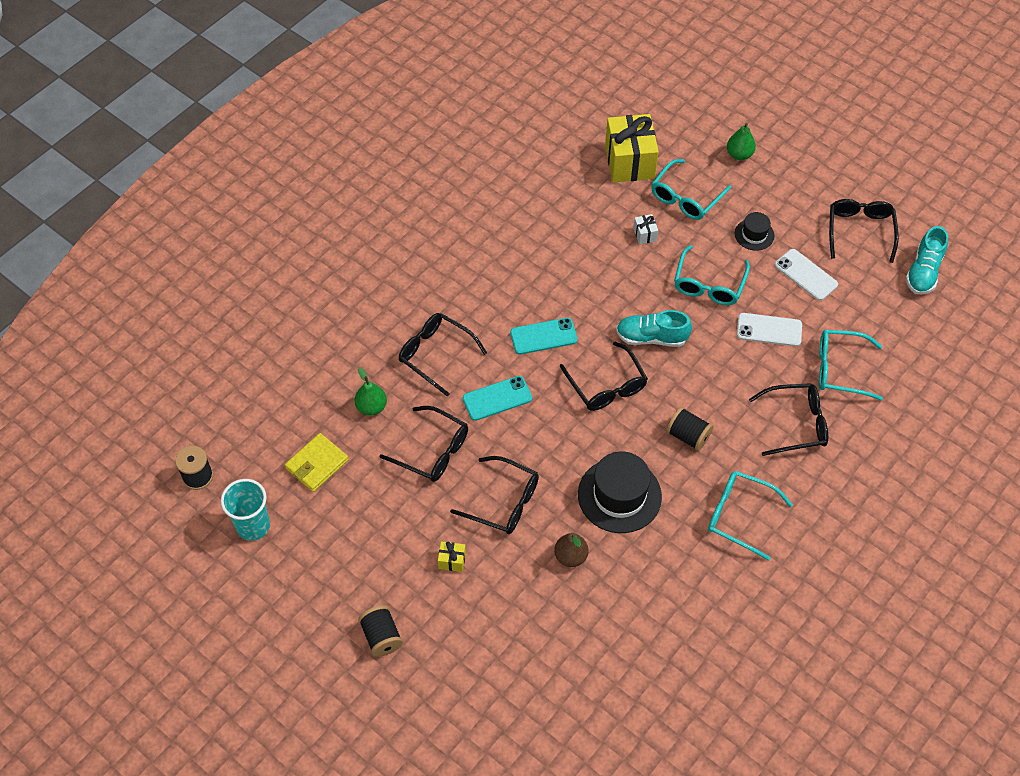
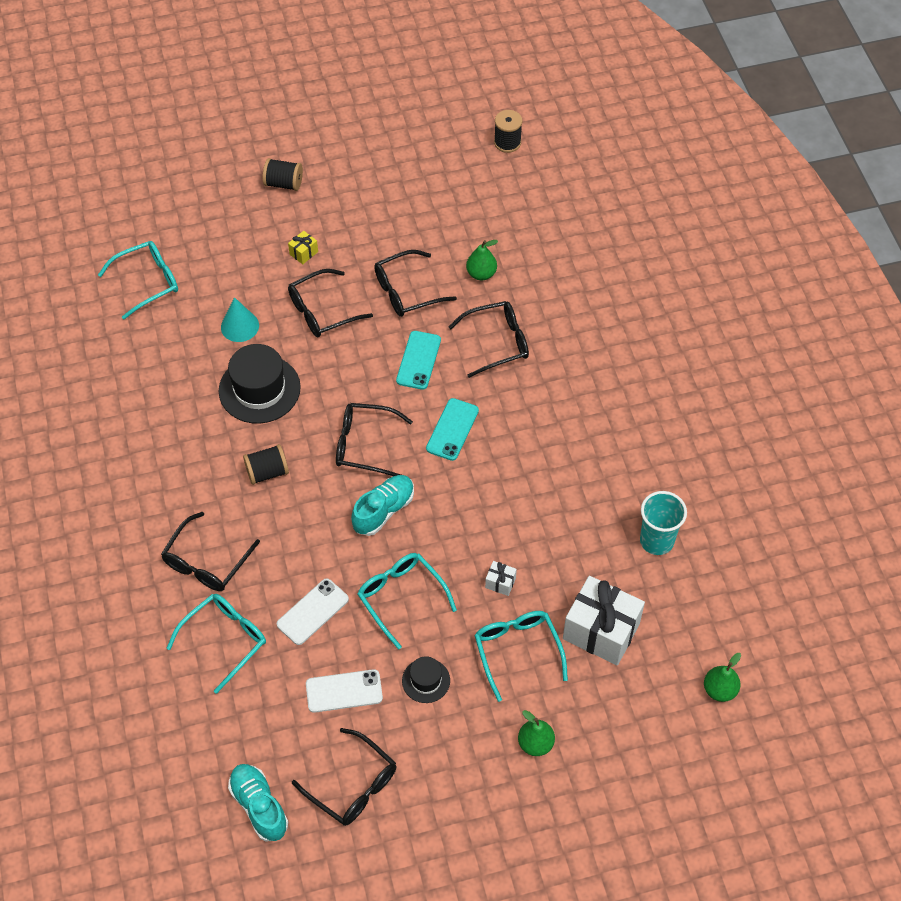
camera: 125 degrees right, 0 degrees up
turquoise cup [221,479,270,541] -> turquoise cup moved to [640,491,687,555]
yellow wallet [285,433,349,492] -> none
brown pear [554,533,588,567] -> turquoise cone [221,297,259,342]
yellow gift [605,114,659,183] -> white gift [563,576,645,666]
turquoise glasses [708,471,793,561] -> turquoise glasses moved to [98,241,178,319]
none -> green pear [704,653,741,702]

